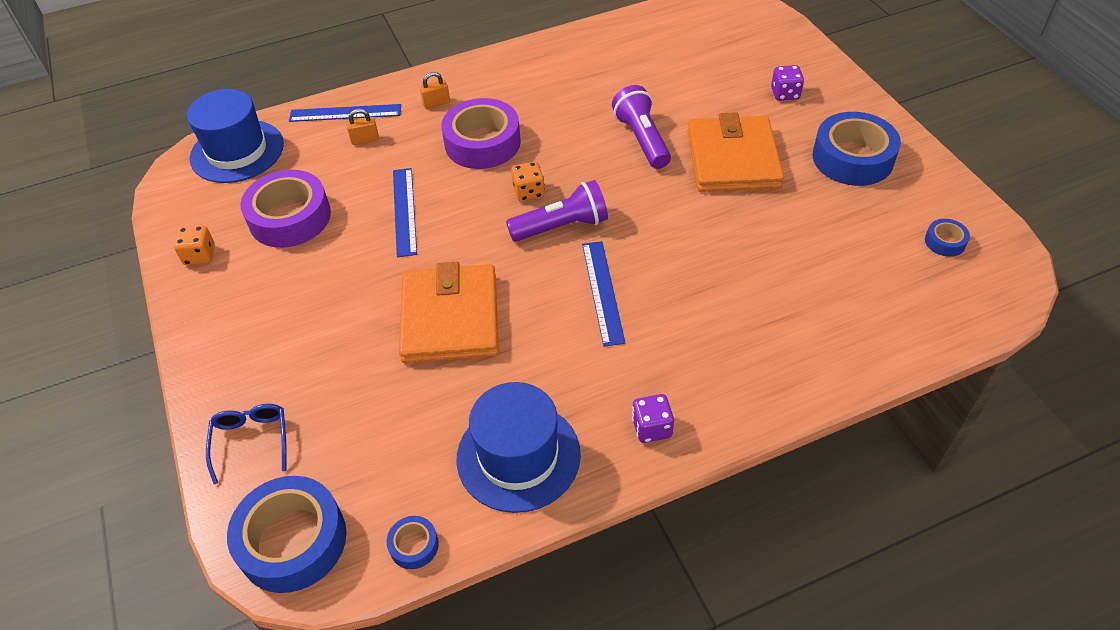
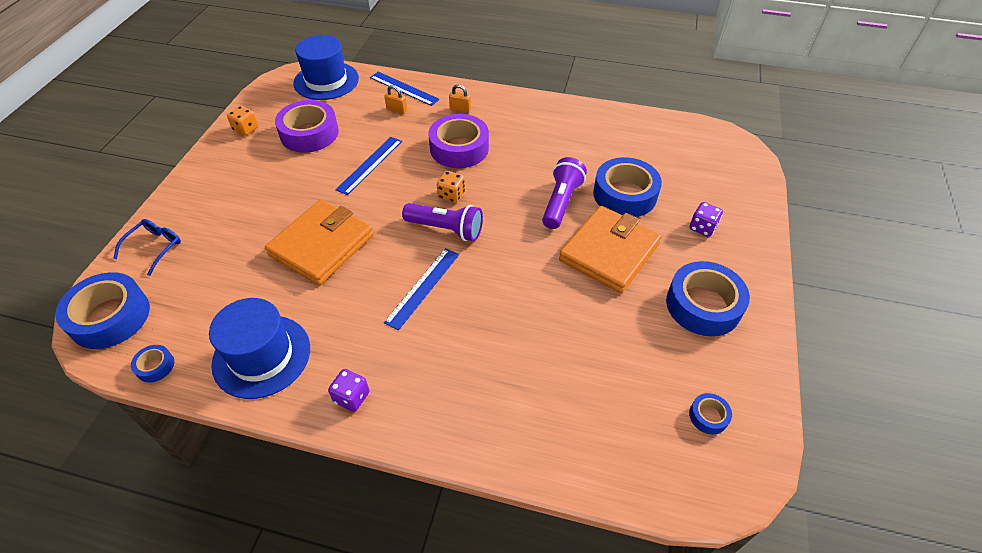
camera: 35 degrees right, 0 degrees up
none -> blue tape [593,157,662,217]

